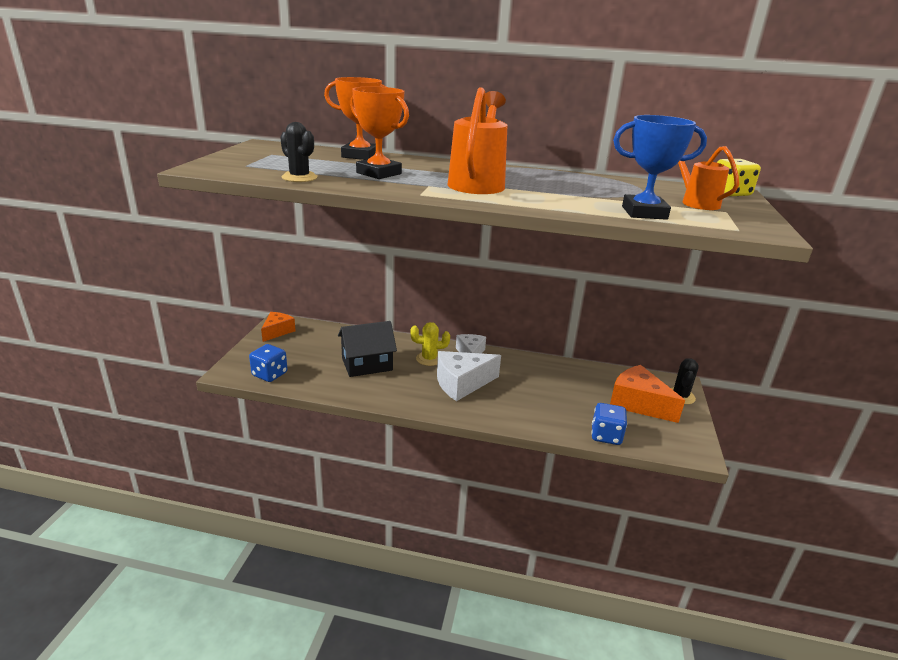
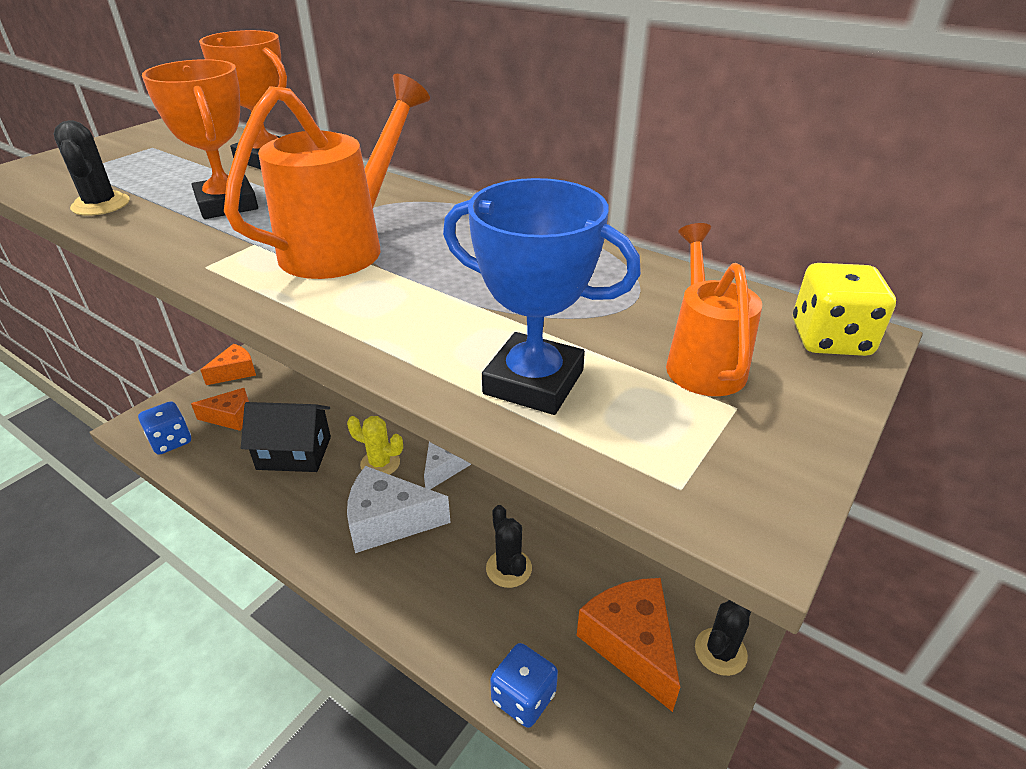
camera: 25 degrees right, 10 degrees up
none -> orange cheese [191,388,249,431]
none -> black cactus [486,505,532,588]

